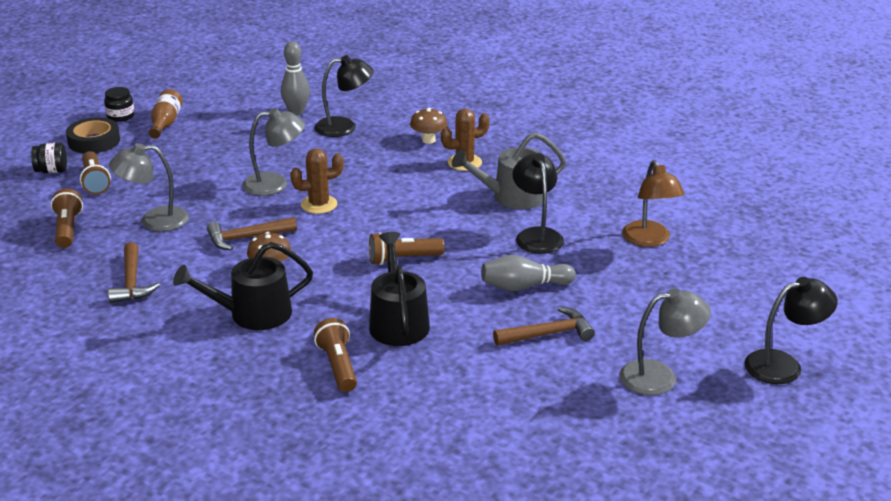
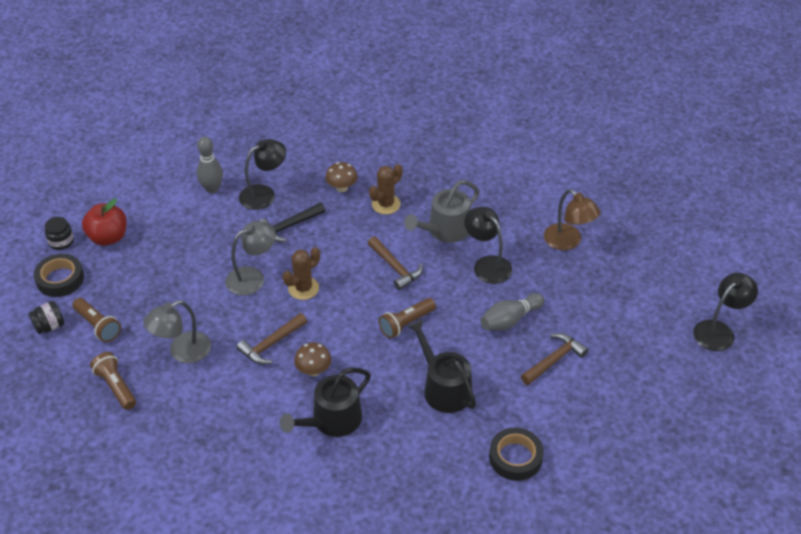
camera: 25 degrees left, 15 degrees up
brown hammer [108,242,160,303] -> brown hammer moved to [368,236,423,290]
brown bottle [149,89,183,139] -> red apple [82,199,127,246]
brown flashlight [314,318,357,392] -> none
grey lamp [619,288,711,395] -> none
none -> black hammer [260,202,325,242]
none -> black tape [489,427,544,481]

